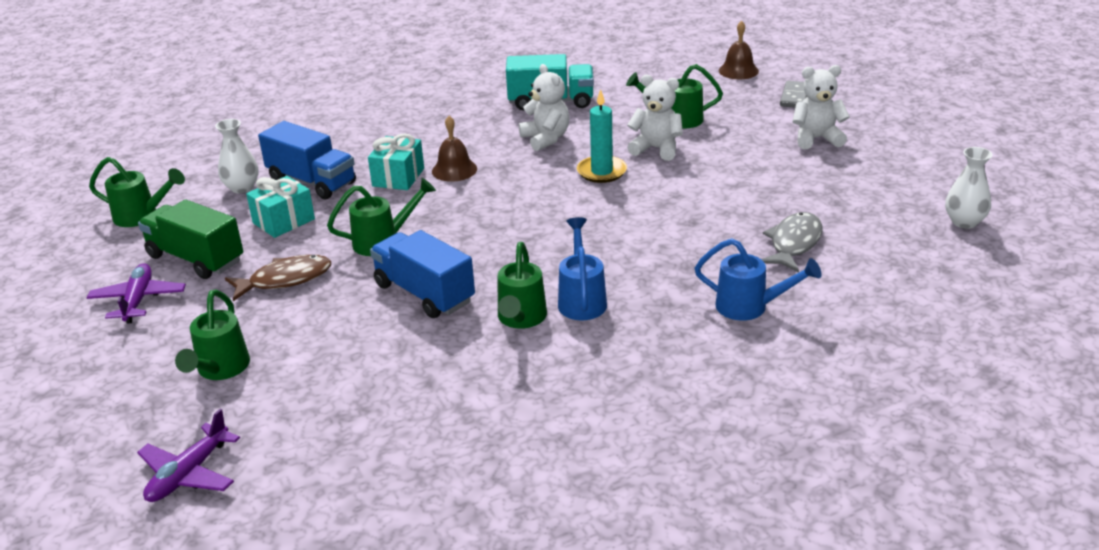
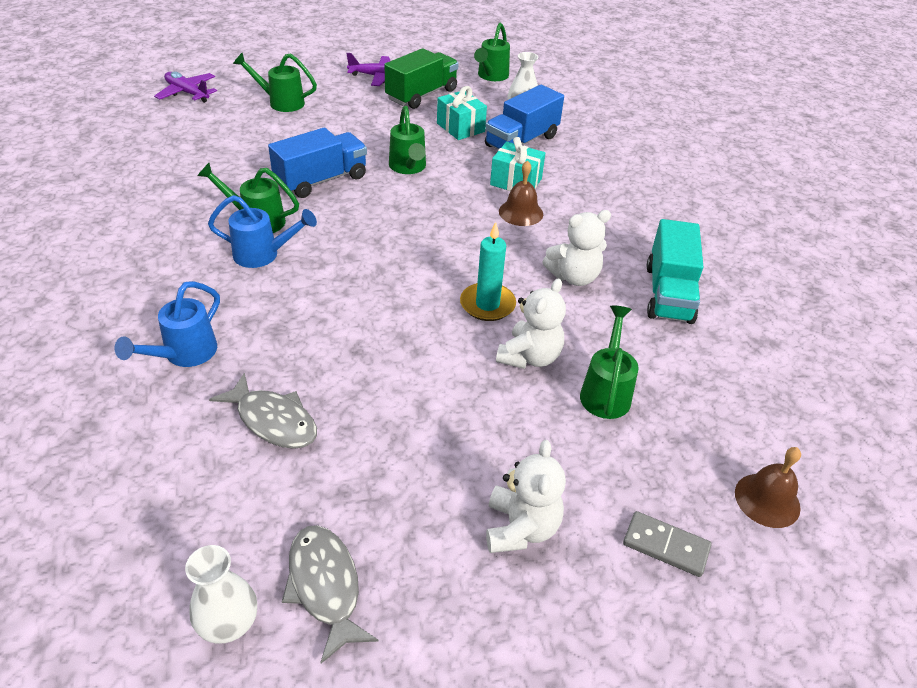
camera: 95 degrees right, 10 degrees up
brown fish [225,255,331,301] -> none
none -> grey fish [282,525,379,663]

